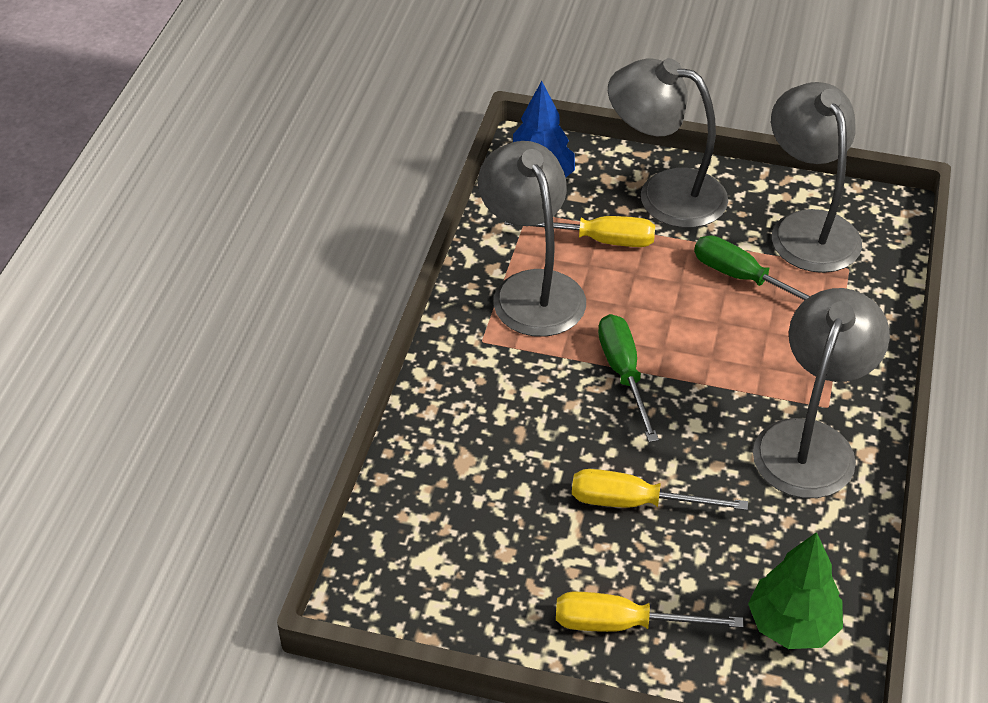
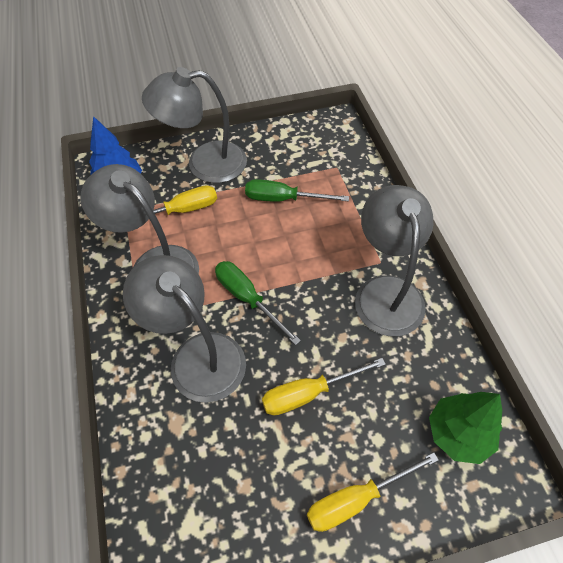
camera: 30 degrees left, 10 degrees up
grey lamp [771,82,862,273] -> grey lamp moved to [123,255,246,402]

